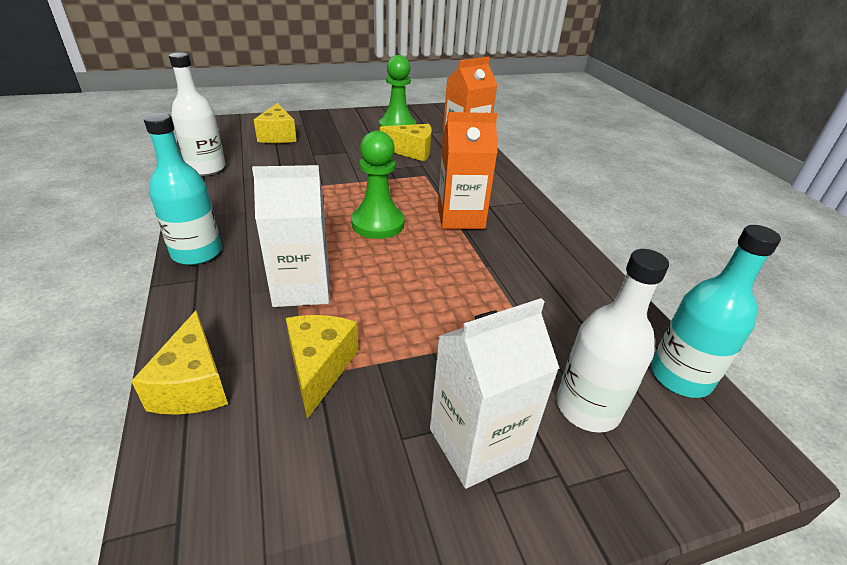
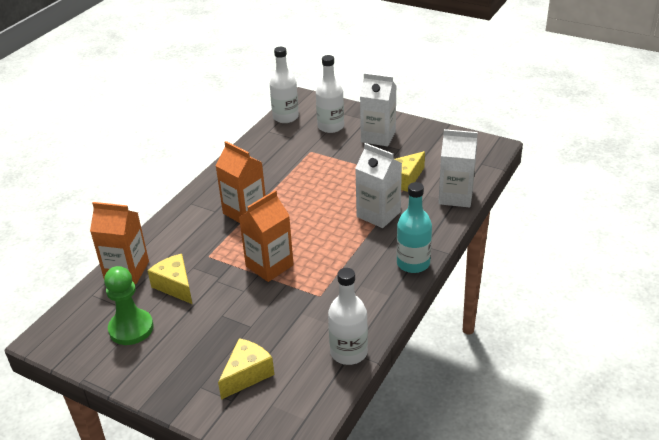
camera: 130 degrees left, 0 degrees up
yellow cheese [131,310,228,415] -> white carton [438,129,478,208]
green pawn [351,131,405,239] -> none
turquoise bottle [651,225,781,398] -> white bottle [270,47,299,123]
none -> orange carton [239,190,294,282]

